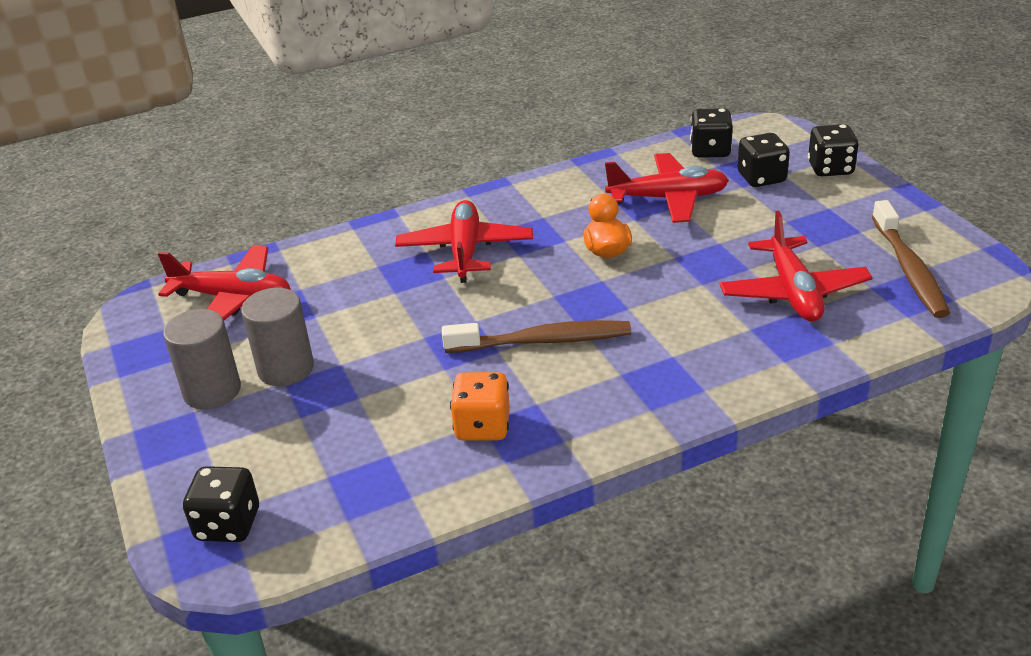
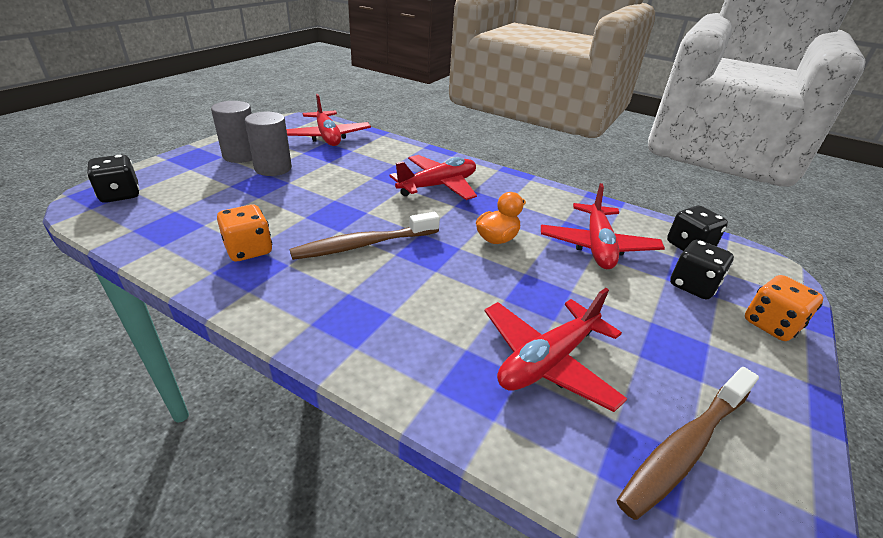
camera: 50 degrees right, 0 degrees up
brown toothbrush [442,320,631,353] -> brown toothbrush turned 105 degrees clockwise [290,212,440,260]
red plane [605,153,729,223] -> red plane turned 45 degrees clockwise [541,183,665,269]
black dice [808,124,859,176] -> orange dice [745,275,823,341]

